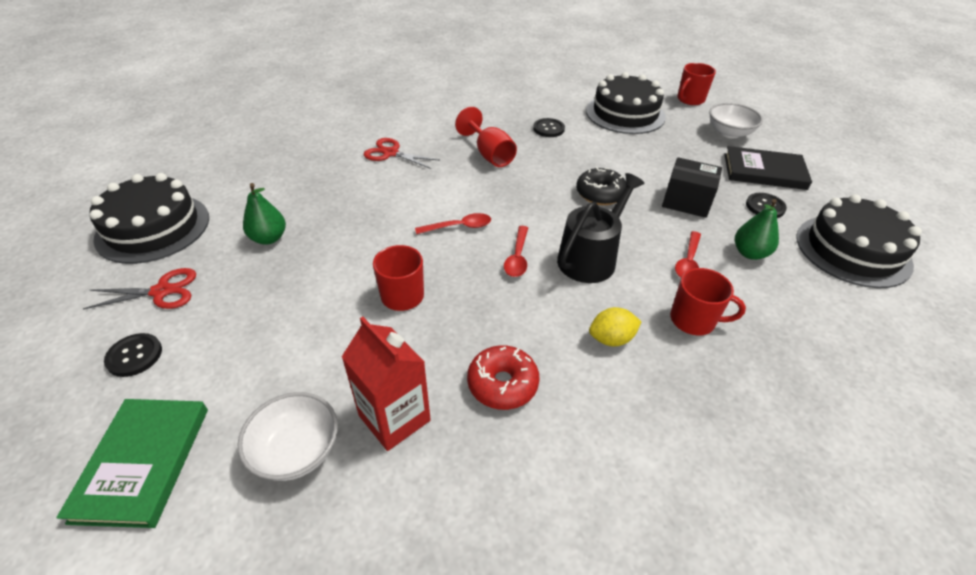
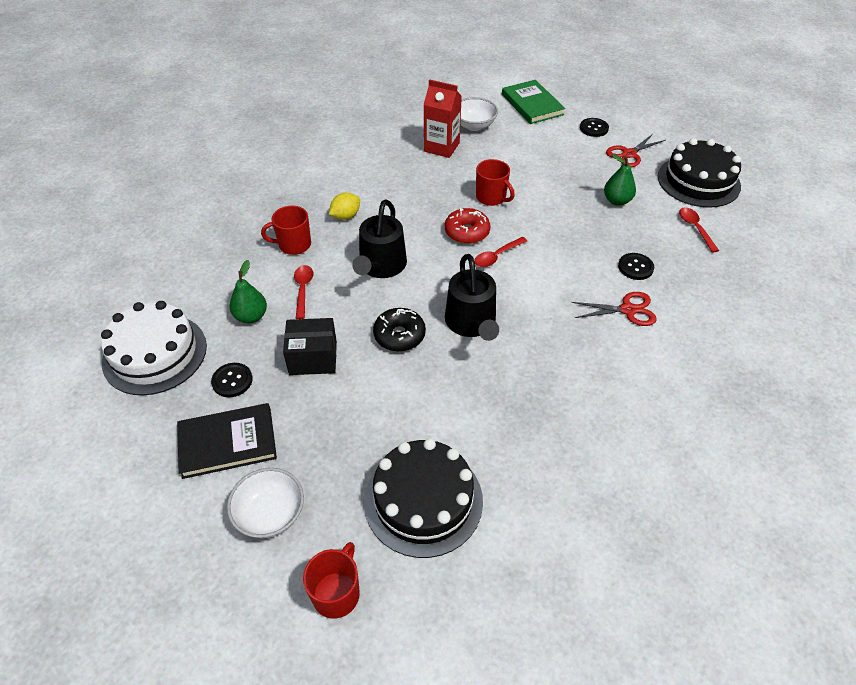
camera: 155 degrees right, 5 degrees up
red goblet [455,107,517,167] -> none
red donut [467,345,540,410] -> red donut moved to [445,208,490,244]
red spoon [504,226,528,277] -> red spoon moved to [679,207,719,253]
black button [533,118,565,137] -> black button moved to [618,253,654,280]
black cake [796,194,922,288] -> white cake [101,301,207,396]
none -> black watering can [445,254,499,341]

